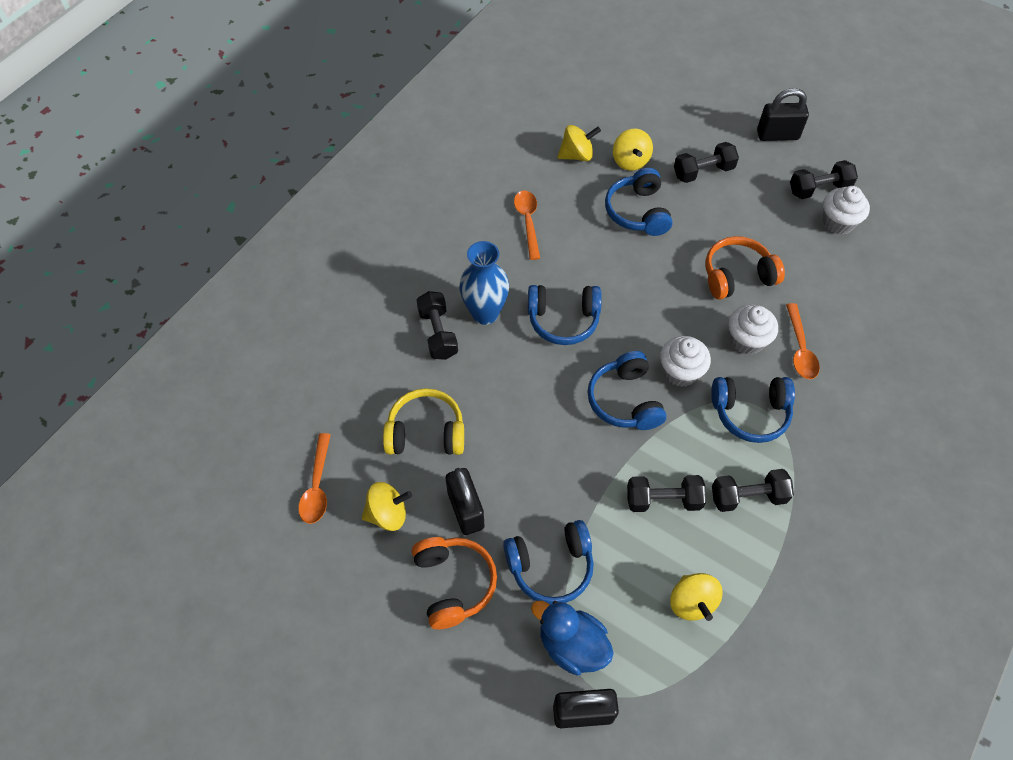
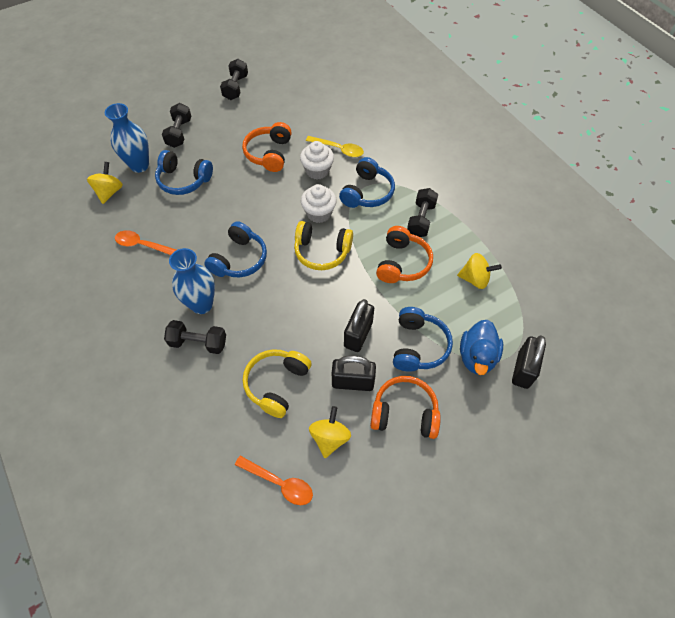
camera: 65 degrees left, 0 degrees up
blue duck [531,601,614,675] -> blue duck turned 45 degrees counterclockwise [460,320,503,375]
blue headphones [588,351,667,430] -> yellow headphones [294,221,353,270]
yellow spinning top [613,129,653,171] -> blue vase [105,103,149,173]
black dumbbell [627,475,706,512] -> orange headphones [376,226,433,283]
black padlock [757,88,809,141] -> black padlock moved to [344,299,374,352]
orange spoon [786,303,820,379] -> yellow spoon [306,136,364,157]
white cupcake [823,186,870,235] -> none

